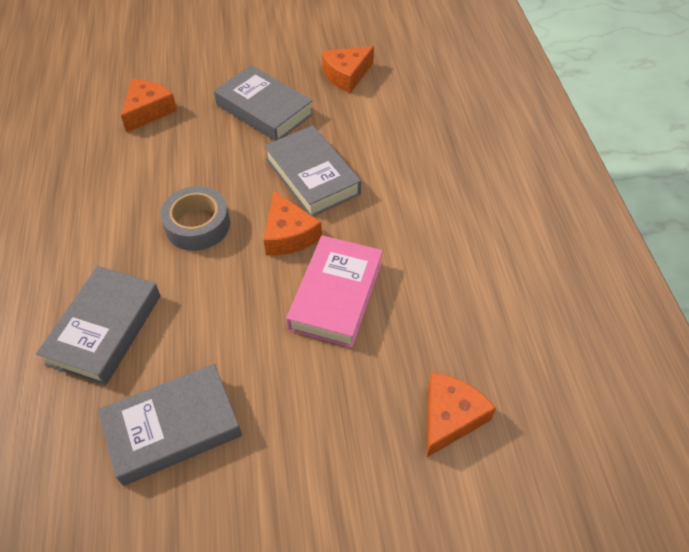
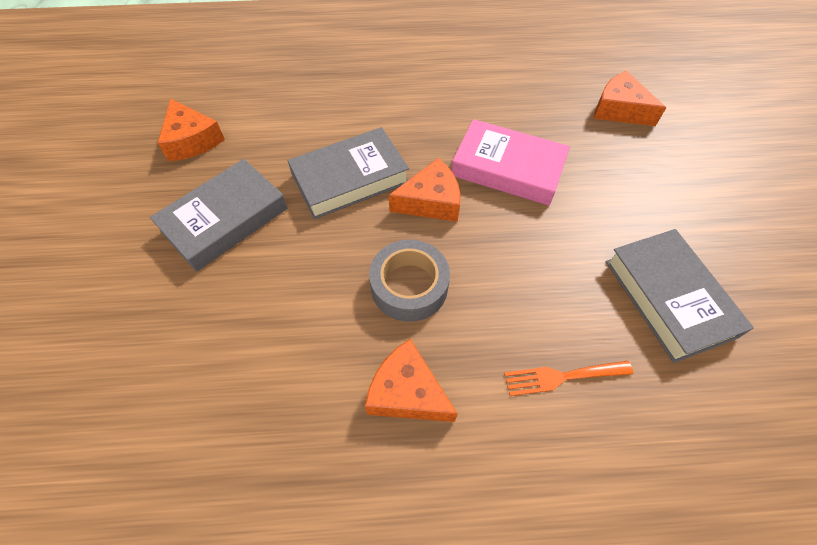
camera: 85 degrees left, 5 degrees up
grey book [36,266,161,386] -> orange fork [504,361,633,396]
orange cheese [121,79,177,132] -> orange cheese moved to [365,339,458,422]

